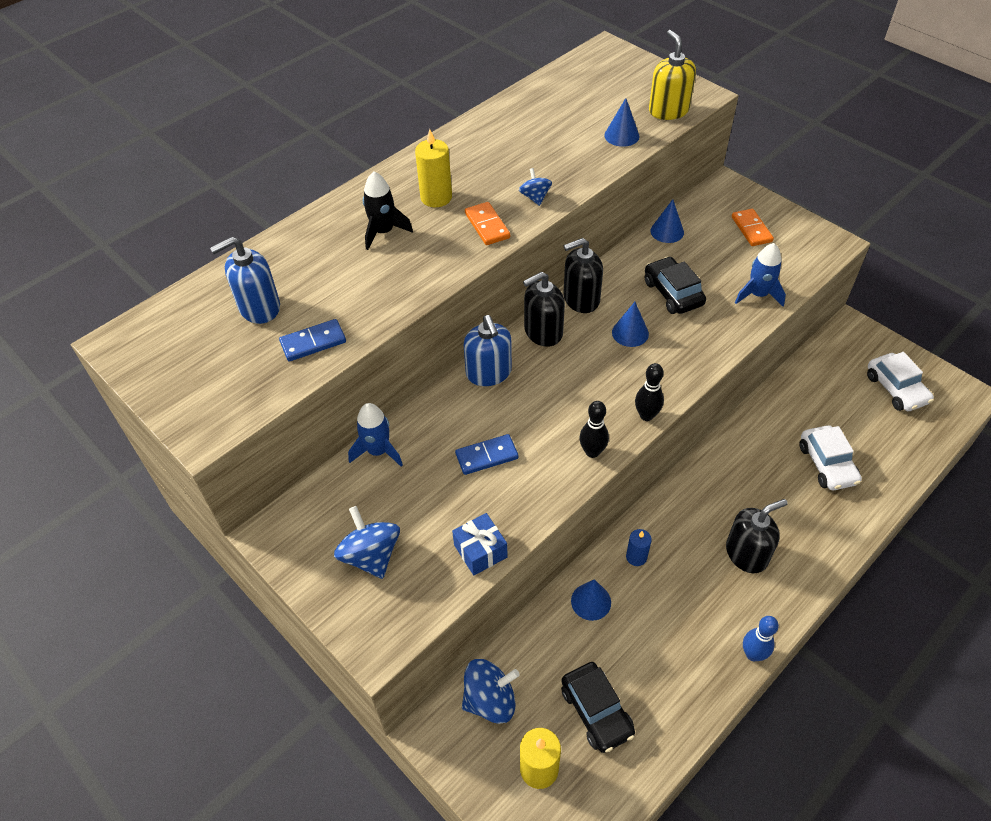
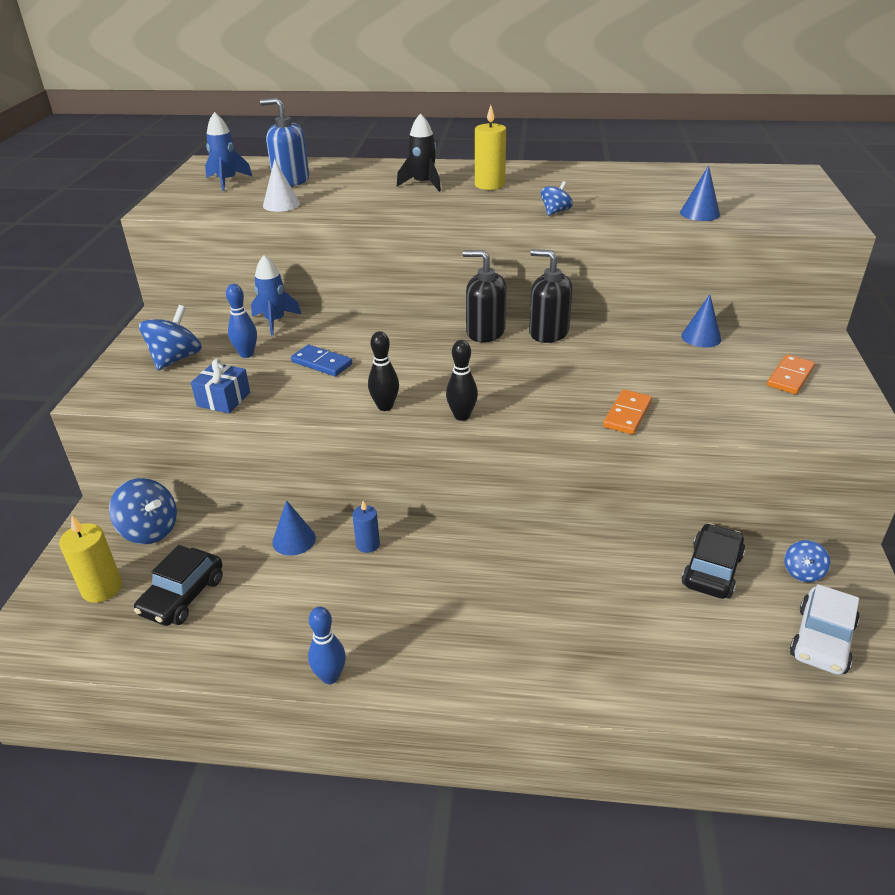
camera: 50 degrees right, 15 degrees down
blue domino [279,319,346,361] -> white cone [263,159,300,212]
blue soap dispenser [464,315,512,386] -> none
orange domino [465,202,510,245] -> orange domino moved to [603,389,652,435]
blue cone [612,302,649,347] -> none
black car [645,257,706,314] -> black car moved to [681,523,745,599]
yellow soap dispenser [649,30,696,120] -> none
black soap dispenser [726,499,788,573] -> none
blue rocket [735,243,786,306] -> blue rocket moved to [205,112,252,191]
white car [799,425,862,490] -> none
none -> blue bowling pin [226,284,257,358]
none -> blue spinning top [784,540,830,582]

